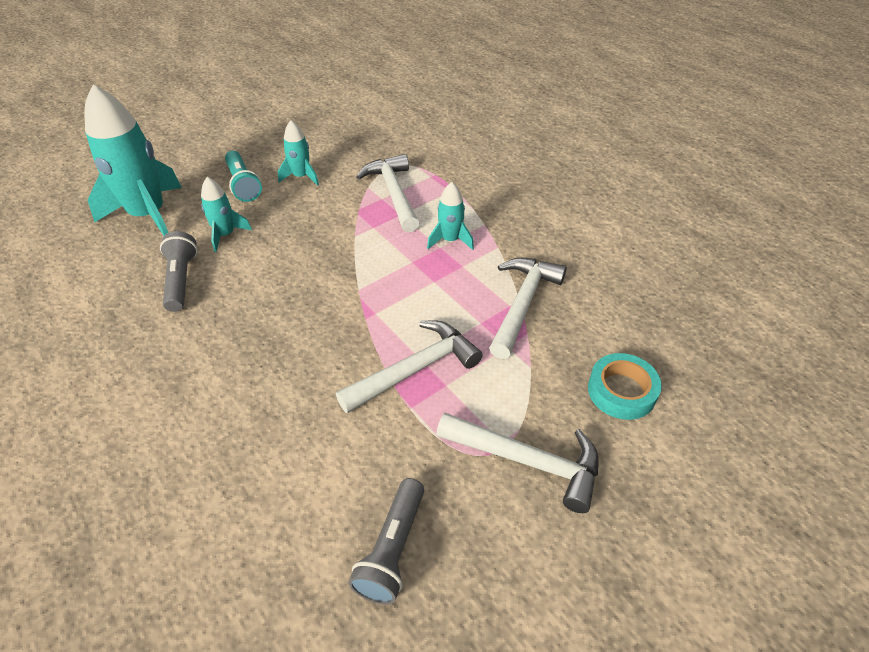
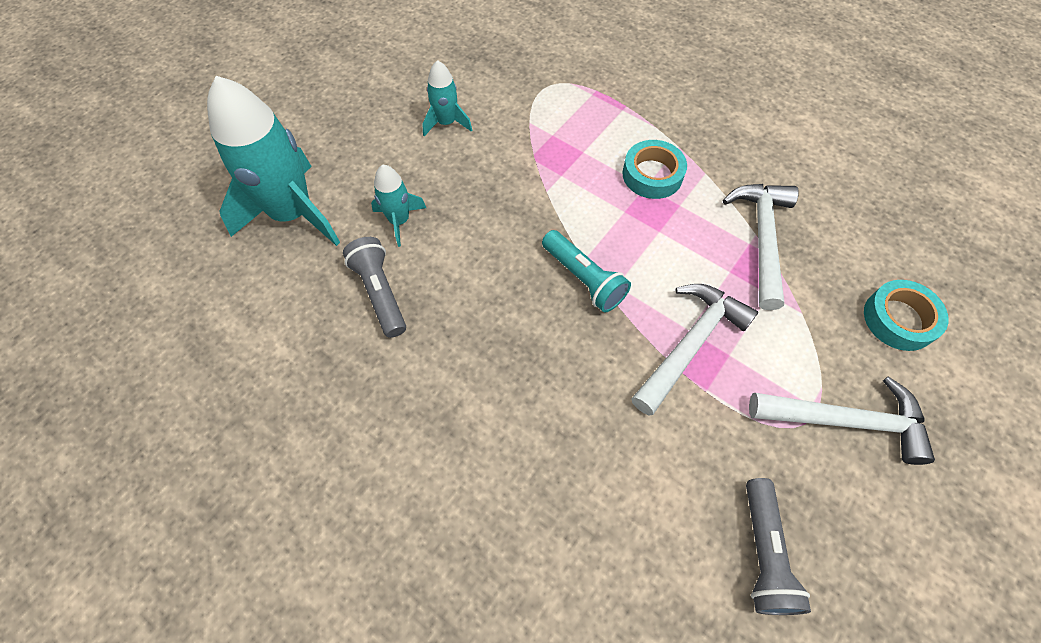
camera: 15 degrees left, 15 degrees up
turquoise flashlight [225,151,262,202] -> turquoise flashlight moved to [542,230,631,313]
white hammer [356,154,420,232] -> none
turquoise rocket [427,182,474,250] -> turquoise tape [623,140,687,199]

